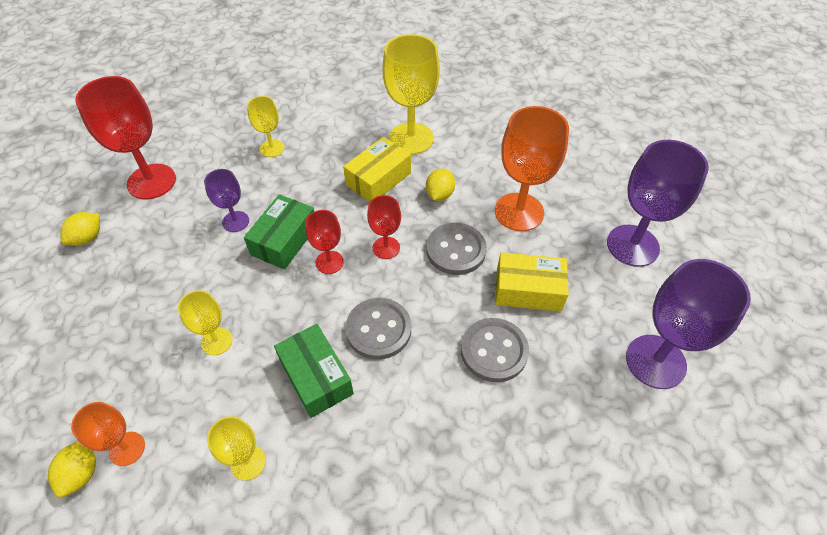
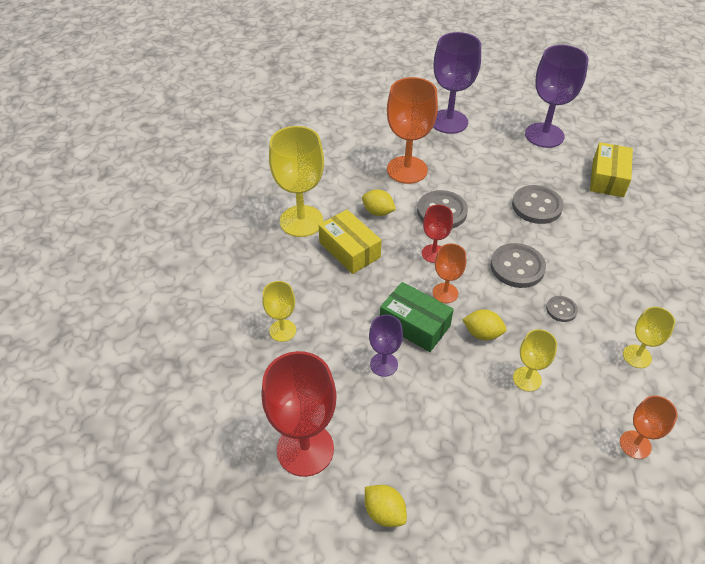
camera: 80 degrees left, 5 degrees down
yellow lemon [48,441,96,498] -> yellow lemon moved to [462,309,506,340]
green box [274,324,354,418] -> grey button [546,296,578,322]
red goblet [306,210,344,274] -> orange goblet [433,244,466,303]
yellow box [495,252,569,312] -> yellow box moved to [590,142,633,197]

